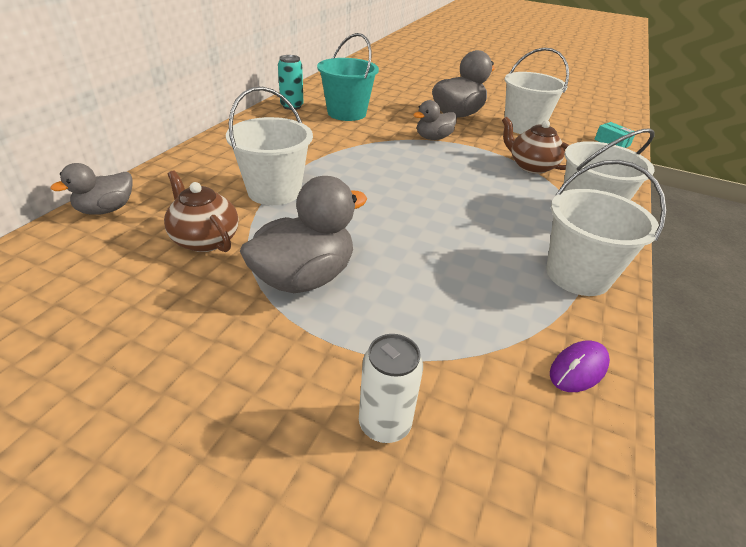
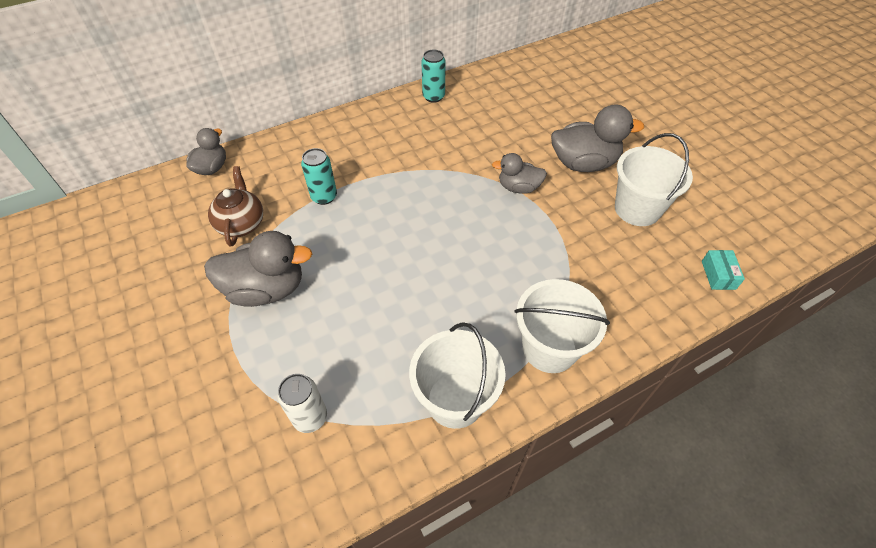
camera: 40 degrees right, 15 degrees up
grey duck [50,163,132,215] -> grey duck turned 120 degrees clockwise [186,128,226,175]
white bucket [226,87,313,205] -> turquoise can [301,148,337,205]
turquoise bucket [317,33,379,121] -> none
white can [359,334,423,443] -> white can moved to [277,374,327,433]
brown teapot [502,117,569,174] -> none
purple mouse [550,341,610,392] -> none

